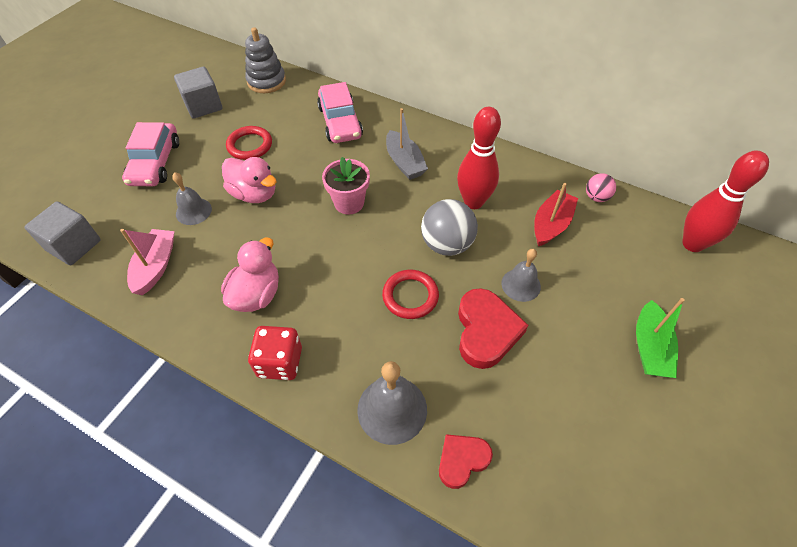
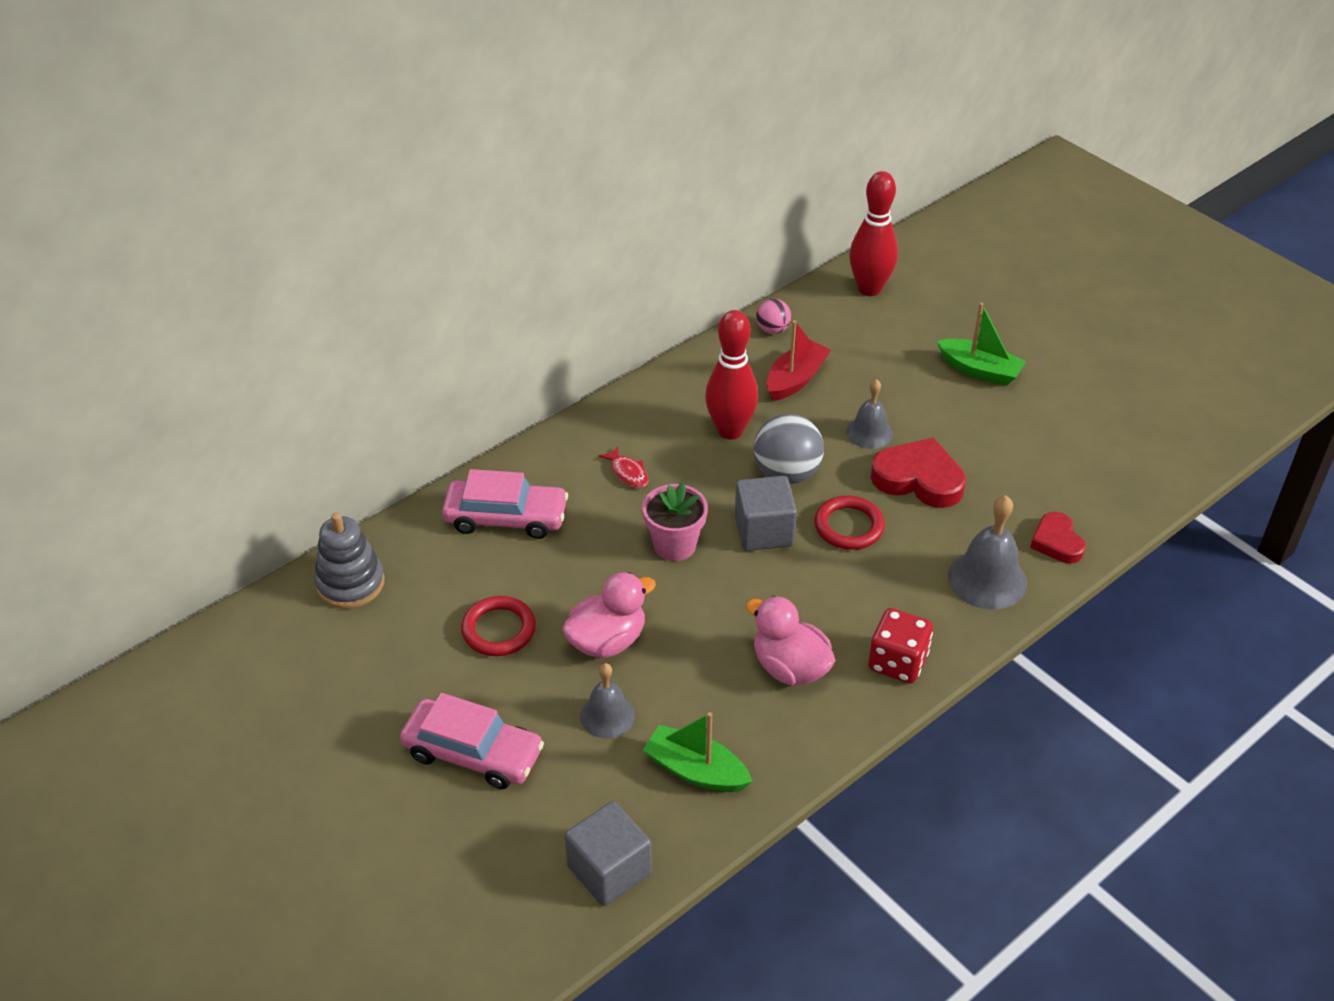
camera: 70 degrees left, 10 degrees down
pink boat [120,229,174,295] -> green boat [643,712,753,792]
grey cube [174,67,222,119] -> grey cube moved to [735,476,797,551]
grey boat [386,108,428,180] -> red fish [598,446,648,488]
red boat [534,183,578,246] -> red boat turned 75 degrees clockwise [767,320,831,401]

